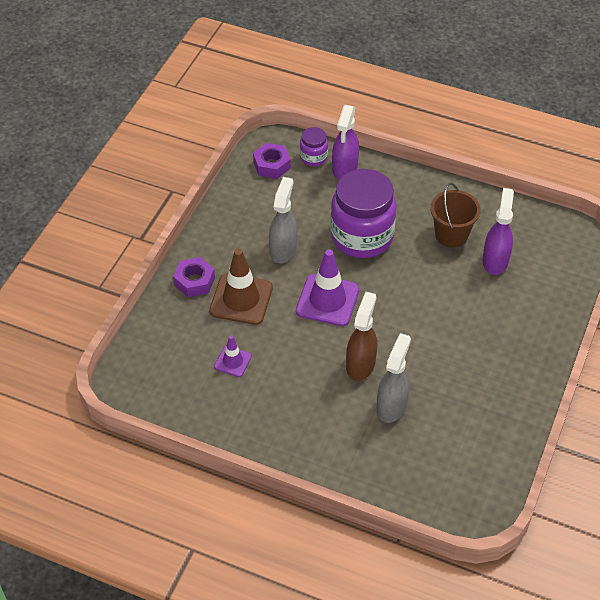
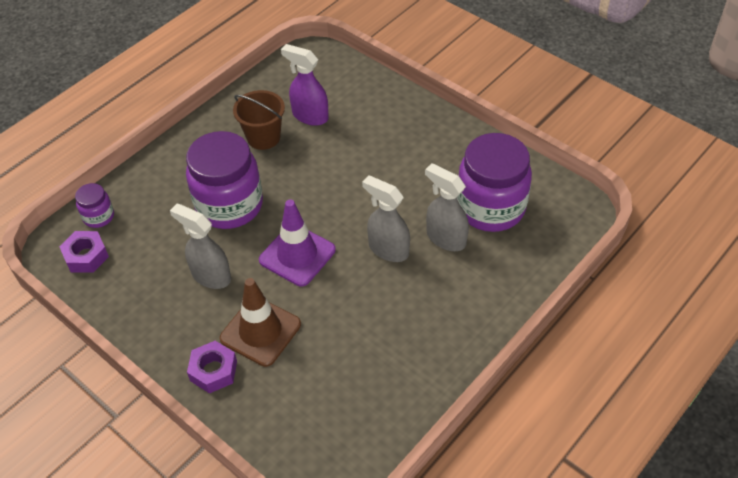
camera: 70 degrees left, 0 degrees up
purple traffic cone [214,335,252,377] -> none
purple spray bottle [332,105,359,180] -> none
brown spray bottle [346,292,377,381] -> grey spray bottle [362,175,410,262]
none -> purple jar [457,133,532,232]

